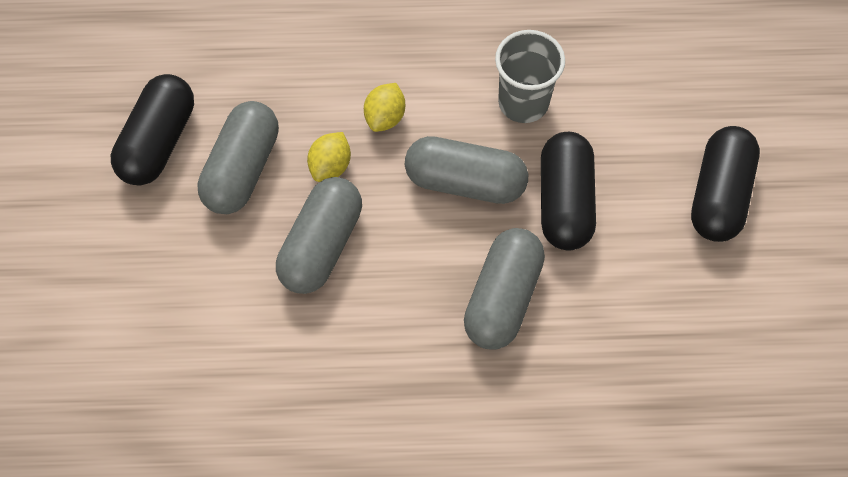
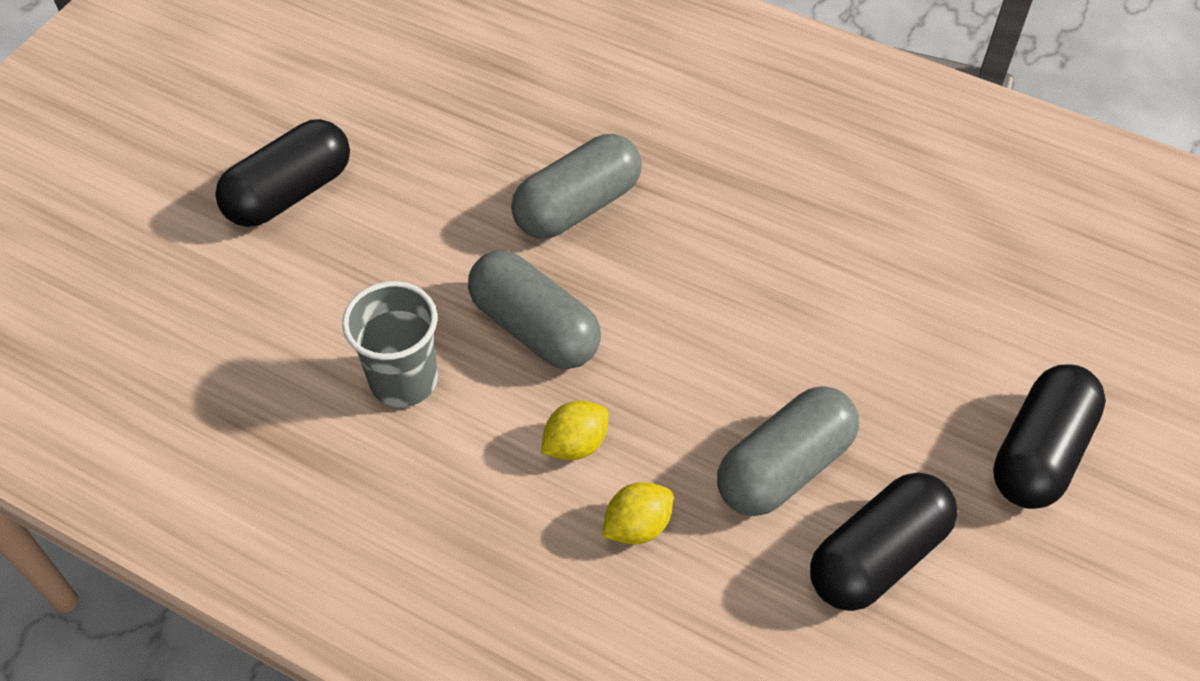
camera: 150 degrees left, 10 degrees down
grey capsule [276,177,362,294] -> none
yellow lemon [307,132,351,182] -> yellow lemon moved to [602,482,673,545]
black capsule [541,132,596,251] -> black capsule moved to [993,364,1106,509]

